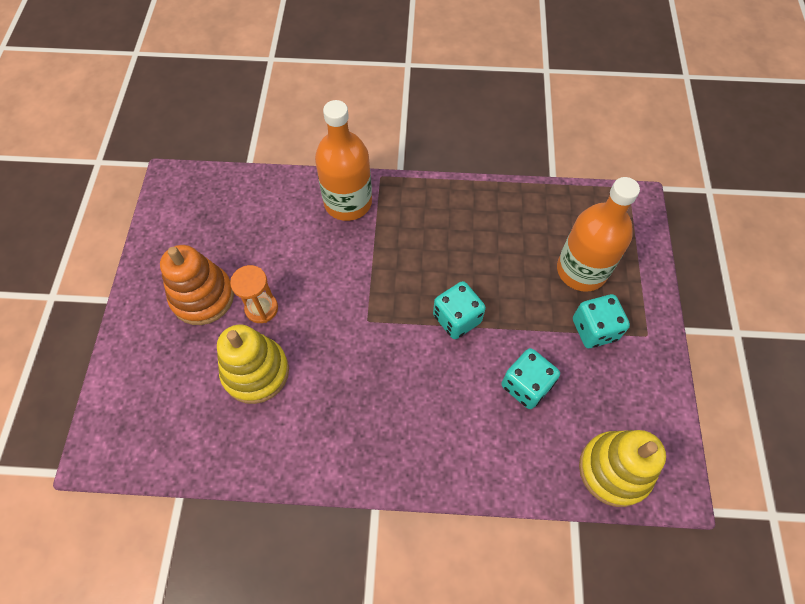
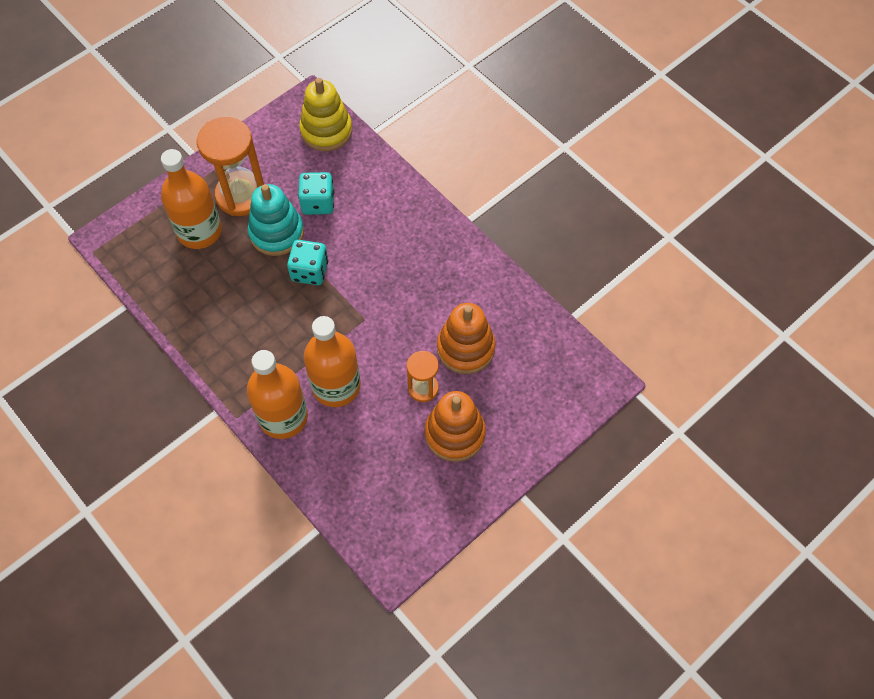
camera: 135 degrees left, 0 degrees up
yellow stacking toy [217,325,289,404] -> orange stacking toy [437,303,495,374]
turquoise dice [573,294,630,348] -> orange hourglass [197,117,264,216]
none -> turquoise stacking toy [248,184,304,256]
none -> orange bottle [304,316,361,407]

